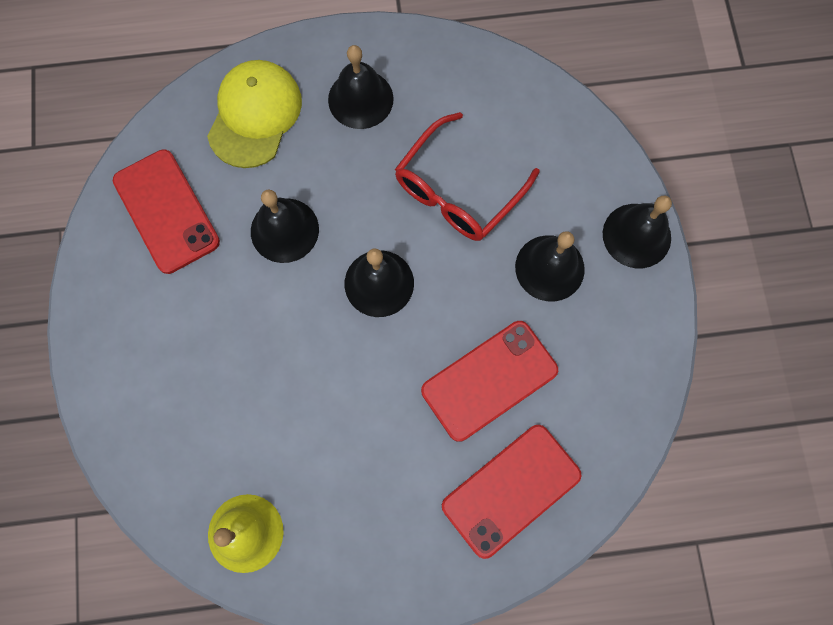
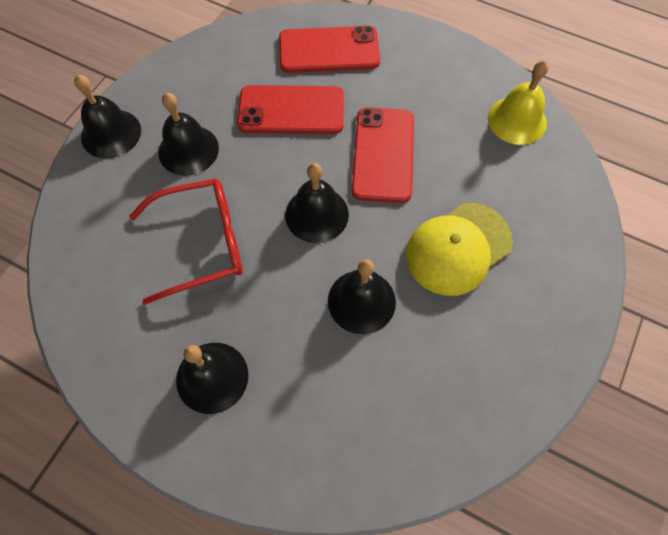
camera: 145 degrees left, 10 degrees down
red phone [113,149,220,274] -> red phone moved to [352,107,414,203]
yellow cap [207,60,302,168] -> yellow cap moved to [406,203,513,296]

